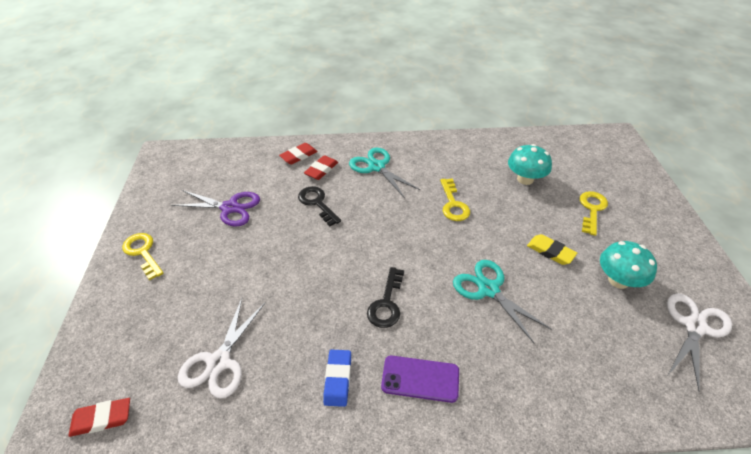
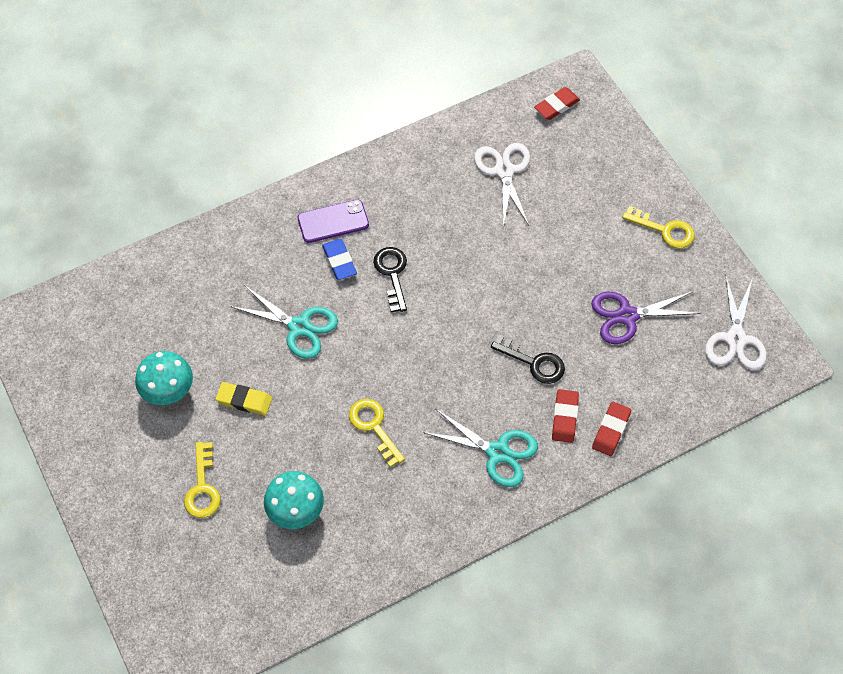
camera: 155 degrees right, 15 degrees up
blue eraser [323,350,351,407] -> blue eraser moved to [322,239,357,280]
white scissors [667,293,732,391] -> white scissors moved to [705,275,766,370]

